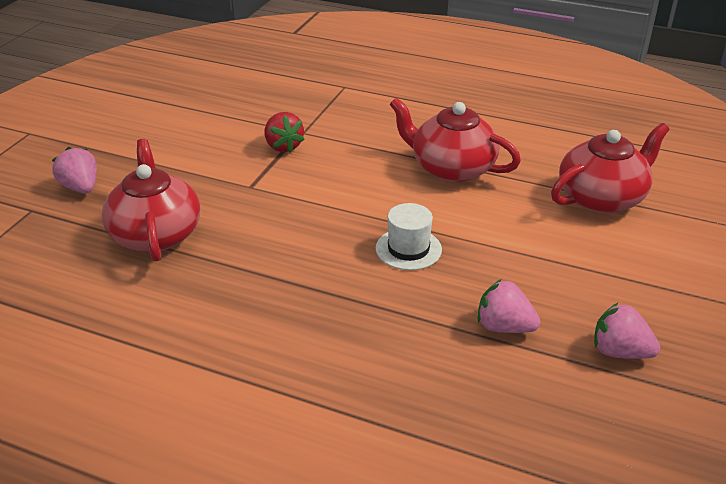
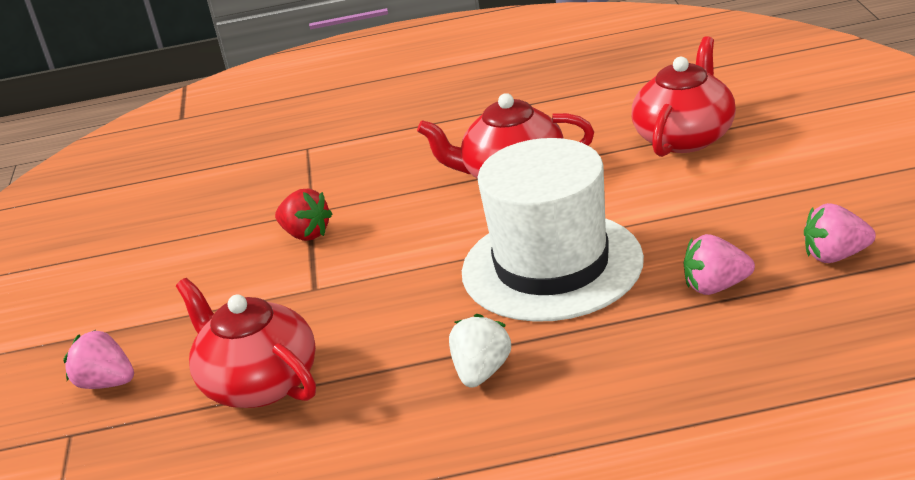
camera: 25 degrees left, 5 degrees down
white hat [376,203,442,270] -> white hat [462,138,644,322], size x2.28
none -> white strawberry [449,314,511,388]

